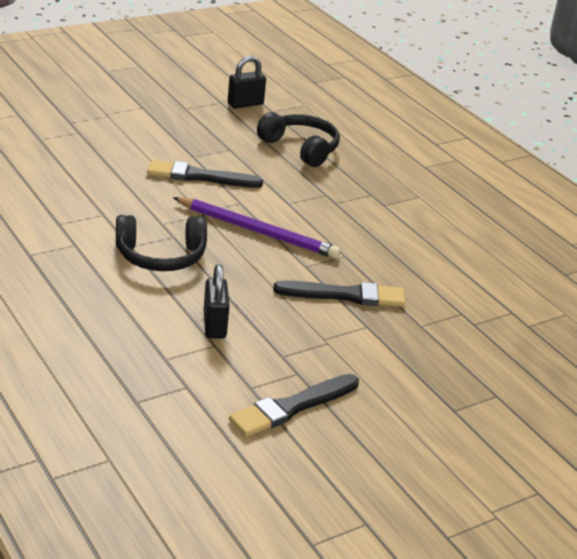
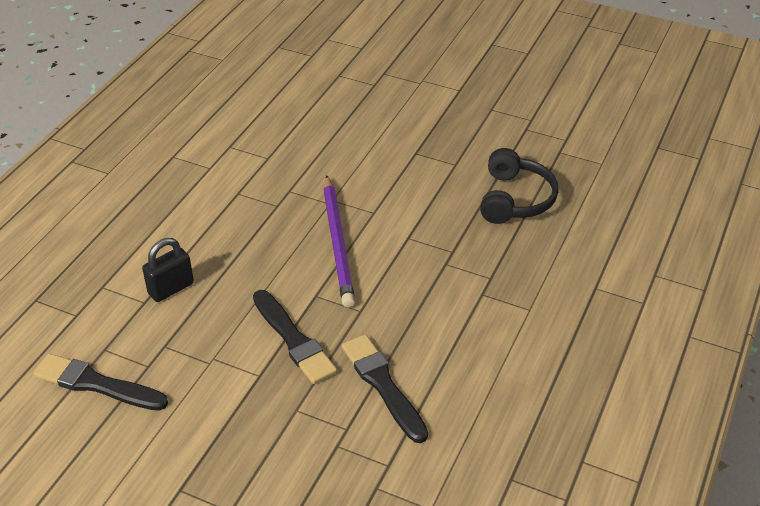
camera: 60 degrees right, 10 degrees up
black headphones [116,215,207,271] -> none
black brush [147,160,263,188] -> black brush moved to [342,334,428,443]
black padlock [228,55,266,108] -> none

